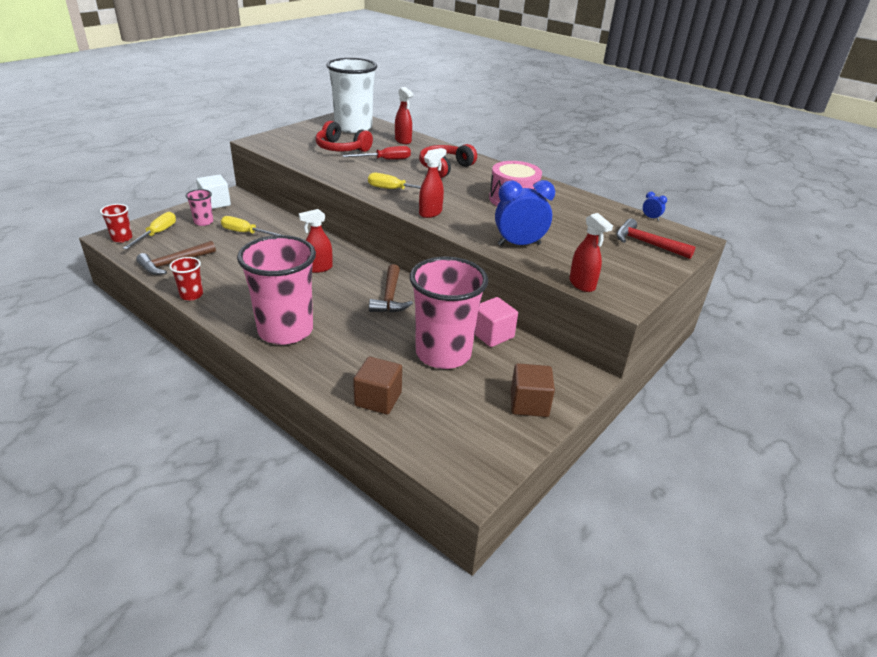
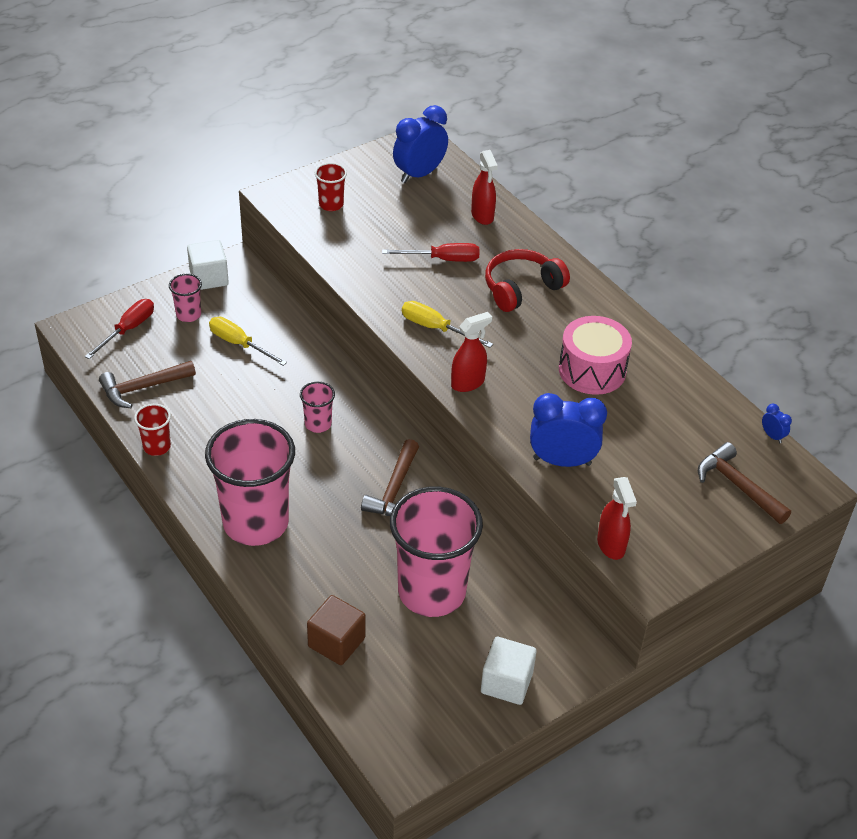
camera: 15 degrees right, 10 degrees up
red cup [100,204,132,243] -> red cup moved to [315,163,347,211]
yellow screwdriver [123,212,176,249] -> red screwdriver [85,299,154,359]
red spray bottle [299,209,333,273] -> pink cup [300,382,335,433]
red headphones [316,121,373,152] -> none
white cup [326,58,377,133] -> blue clock [393,105,448,183]
pink cube [475,297,518,347] -> none
brown cube [511,363,555,417] -> white cube [481,637,537,705]
red hammer [616,219,696,259] -> brown hammer [698,442,791,524]

